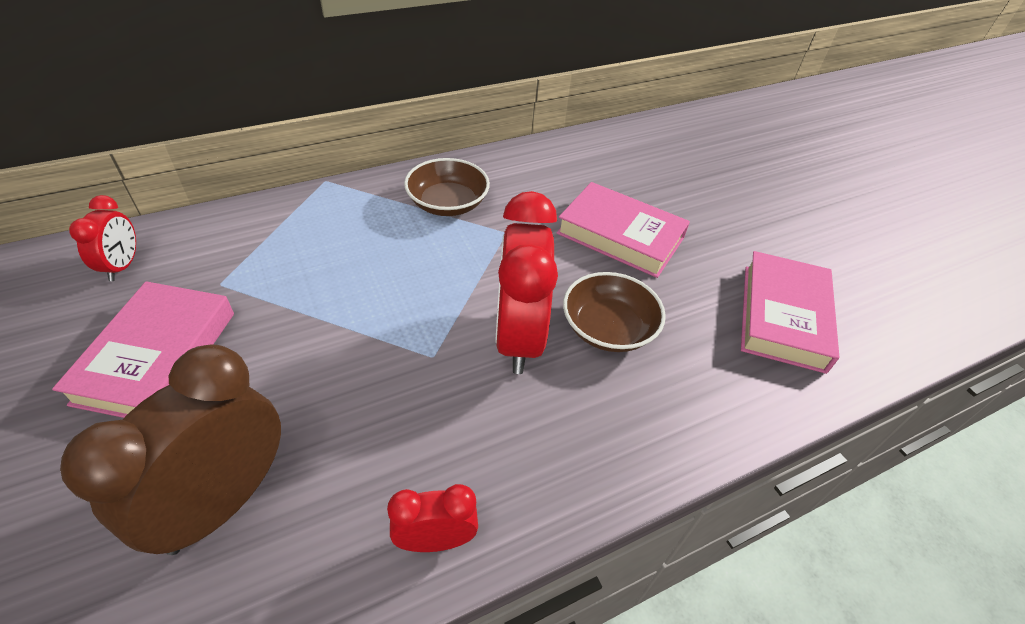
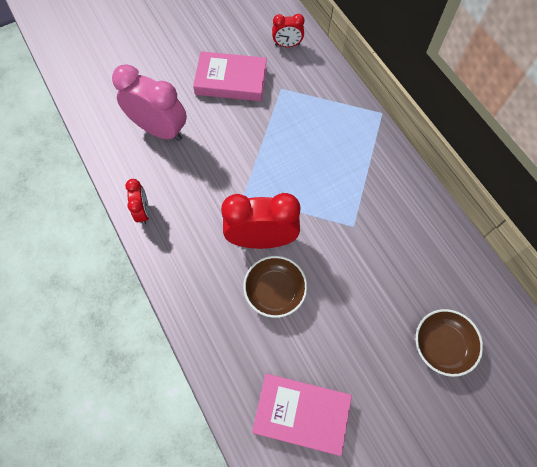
camera: 90 degrees right, 20 degrees up
brown clock [60,344,281,555] -> pink clock [112,64,187,141]
brown bowl [404,158,490,216] -> brown bowl moved to [416,309,483,377]
pink book [557,182,690,278] -> none

